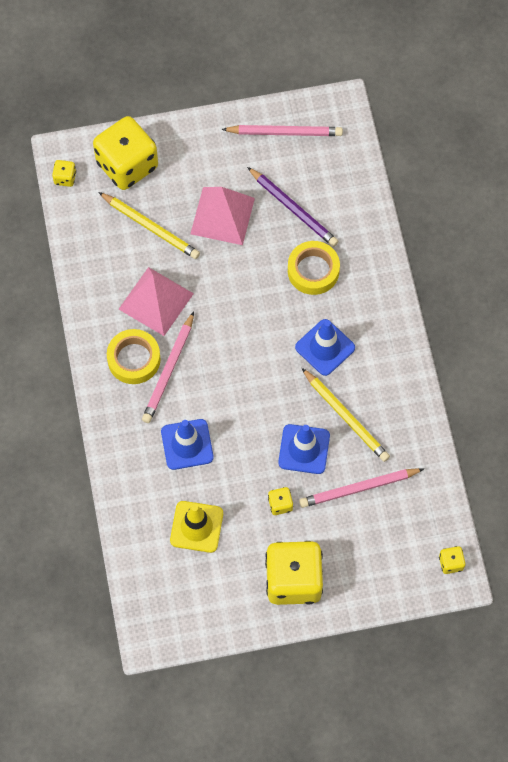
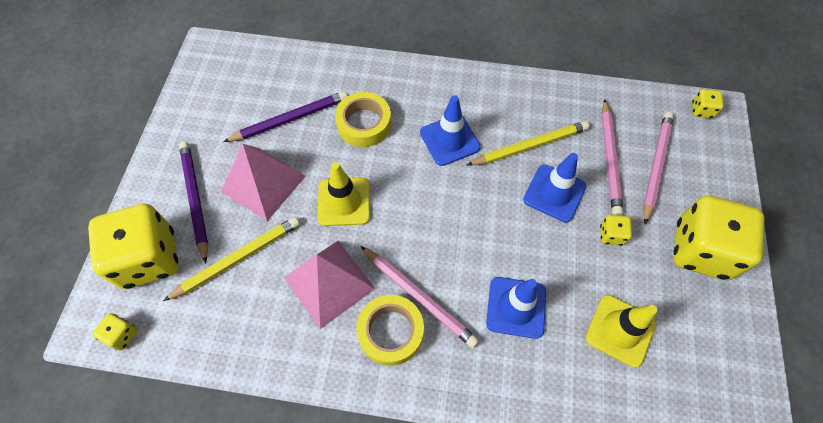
camera: 70 degrees left, 5 degrees down
pink pencil [221,125,343,136] -> pink pencil moved to [643,112,674,225]
none -> purple pencil [179,141,208,264]
none -> yellow traffic cone [318,162,370,226]

